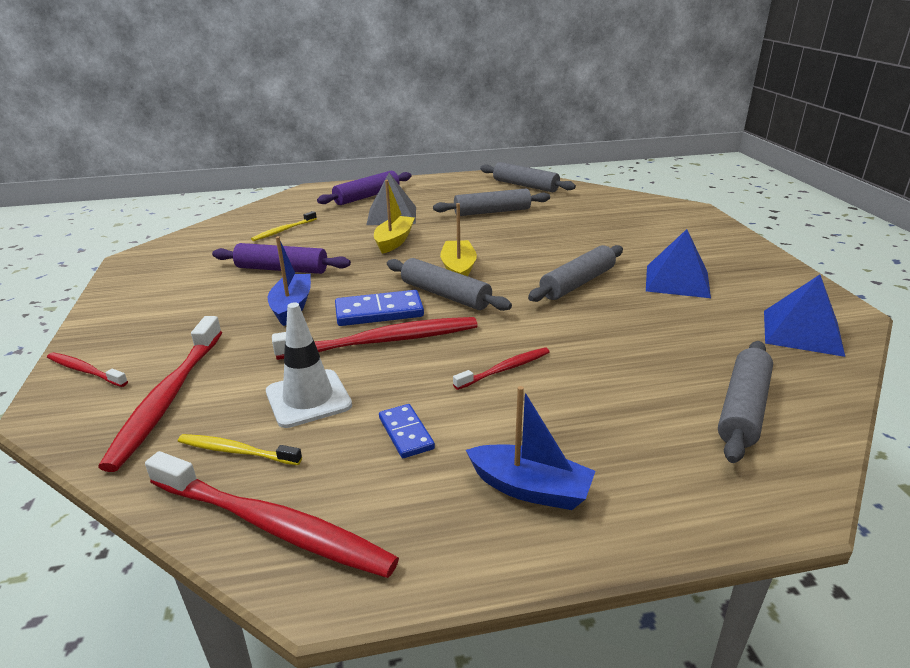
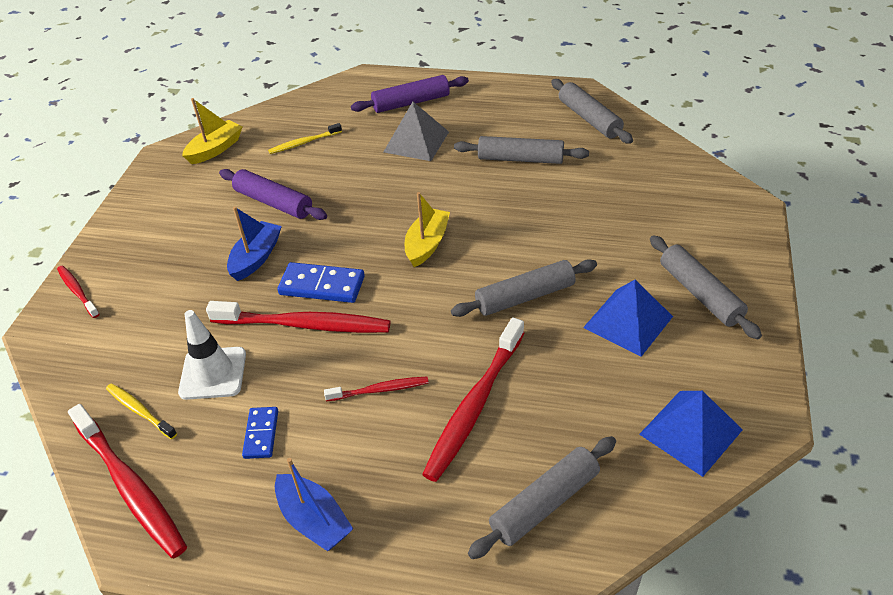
camera: 25 degrees right, 15 degrees up
red toothbrush [98,316,222,472] -> red toothbrush moved to [422,317,524,482]
yellow boat [374,180,415,254] -> yellow boat moved to [182,98,242,164]
grey rolling pin [387,258,512,311] -> grey rolling pin moved to [650,235,762,339]

